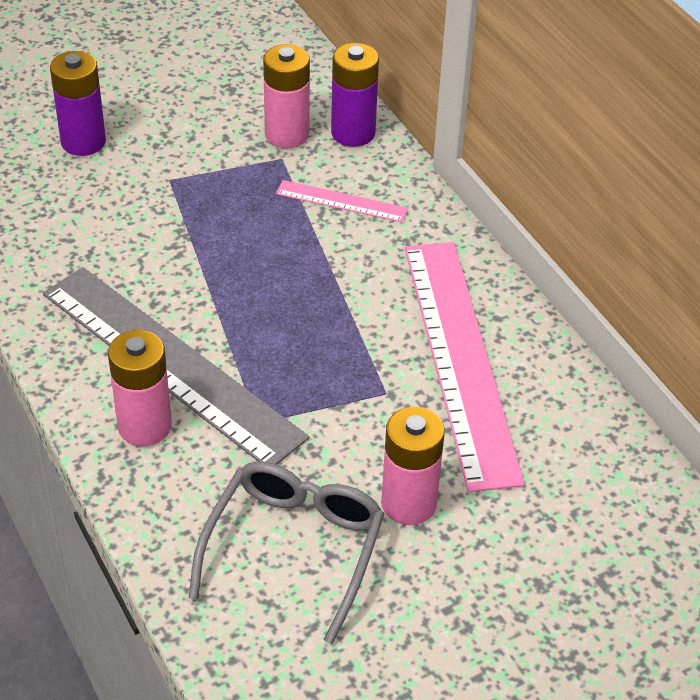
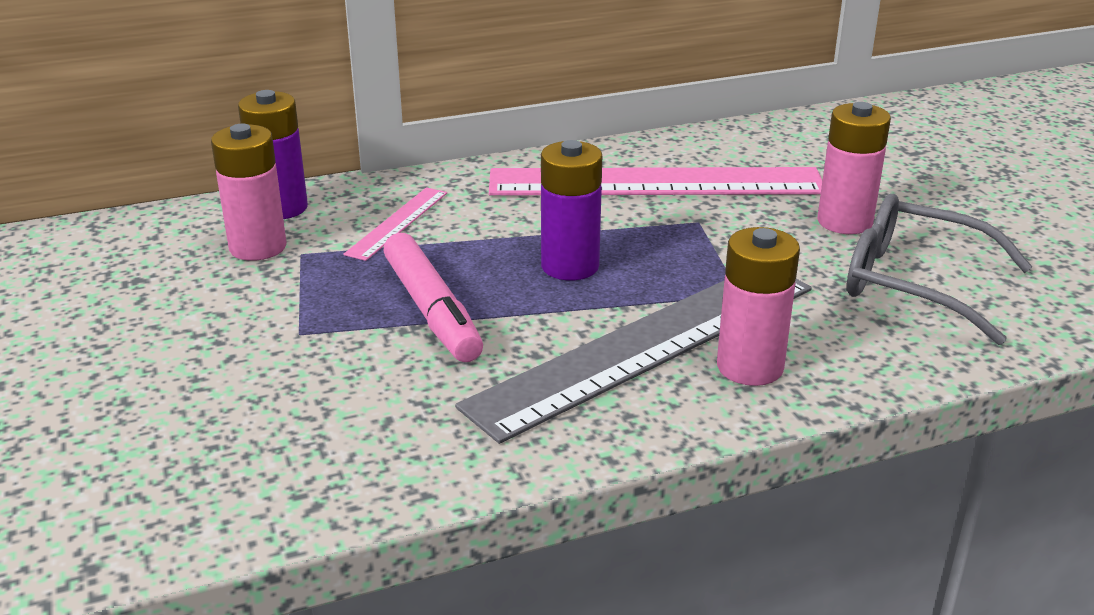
camera: 80 degrees left, 15 degrees down
purple battery [50,51,106,156] -> purple battery moved to [541,140,602,280]
none -> pink marker [383,233,483,362]

